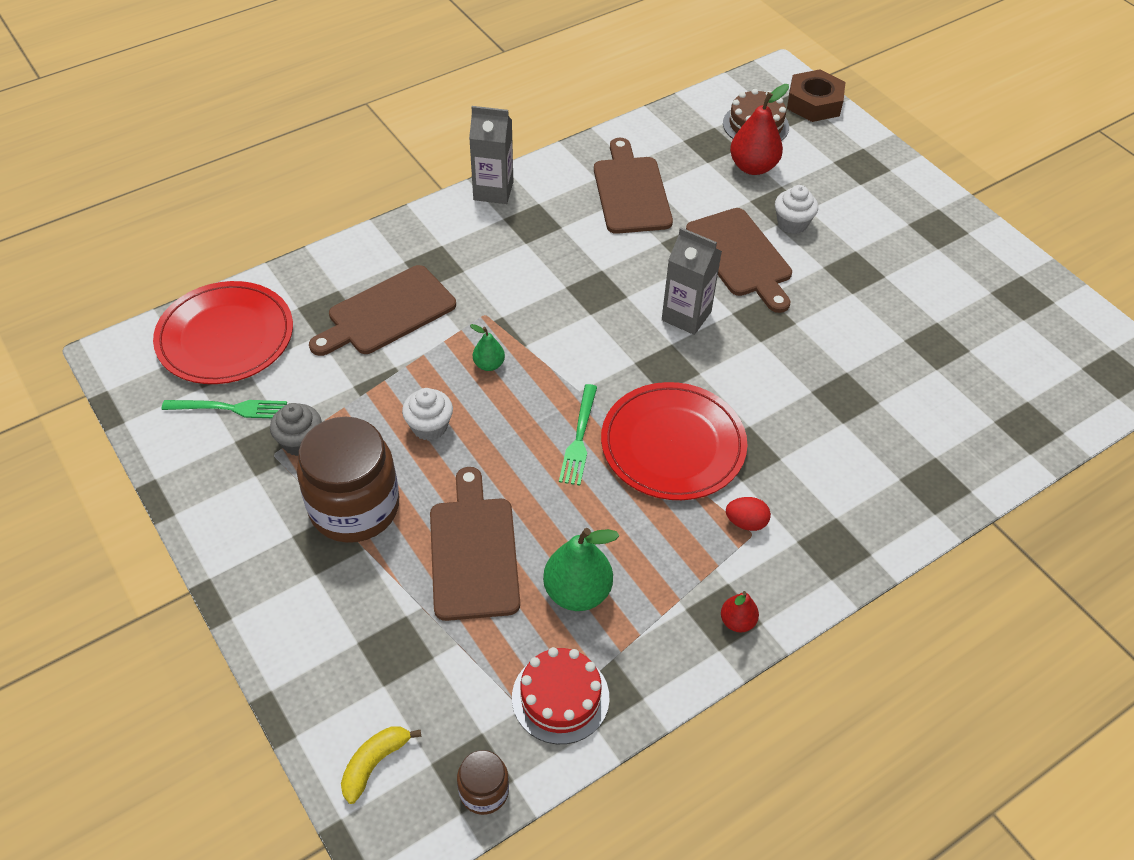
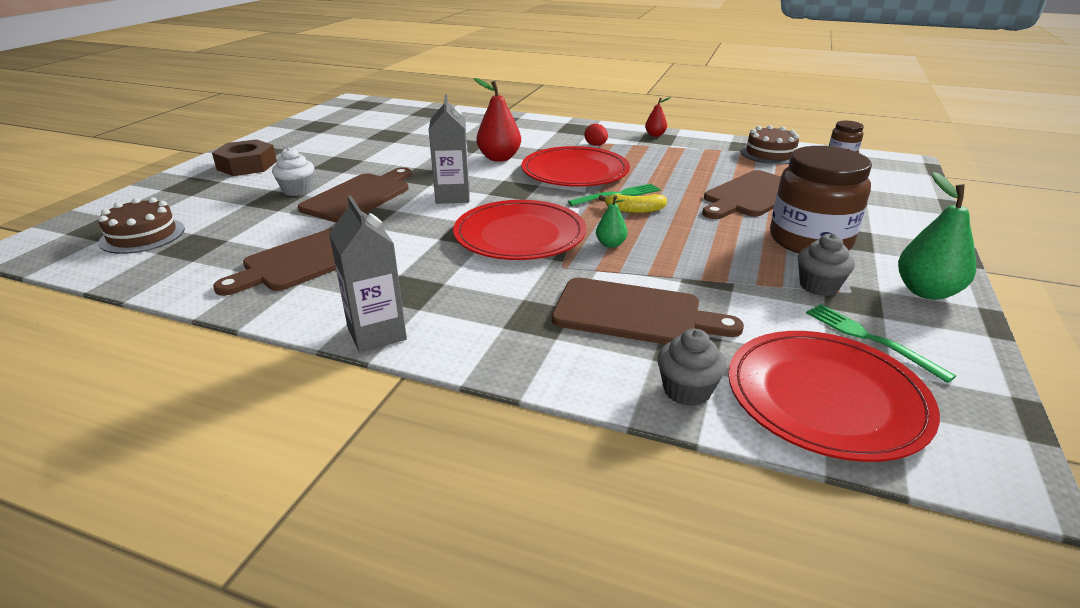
camera: 125 degrees left, 20 degrees down
yellow banana [341,727,421,804] -> yellow banana moved to [599,194,667,213]
white cupcake [402,388,453,441] -> none
red cake [512,647,610,744] -> brown cake [740,125,799,164]
green pear [543,528,620,611] -> green pear moved to [898,172,976,300]
red pear [730,84,789,175] -> red pear moved to [474,78,521,162]
brown nut [787,70,845,122] -> brown nut moved to [212,139,277,176]
none -> red plate [453,200,586,260]
none -> grey cupcake [657,329,727,406]

